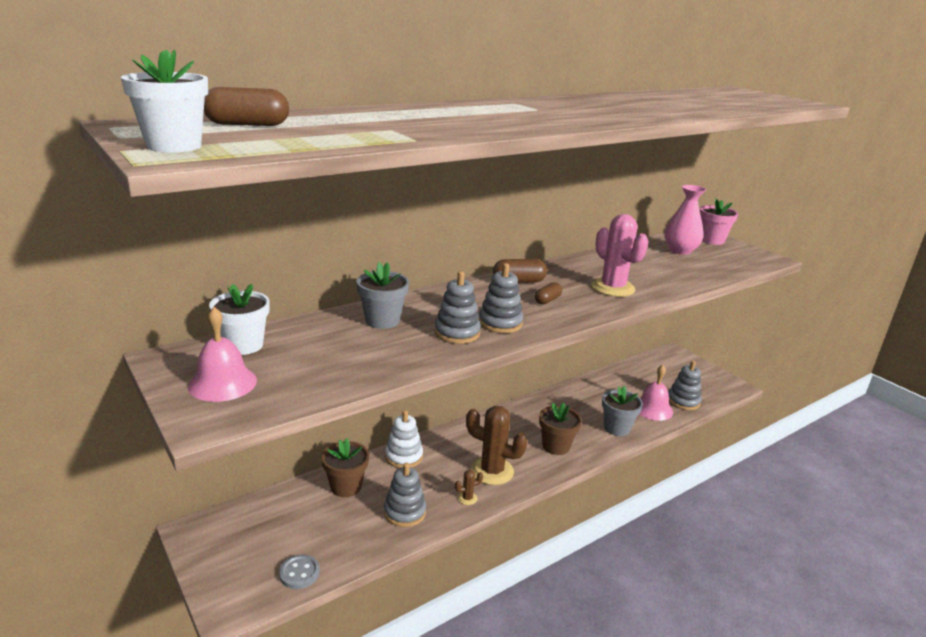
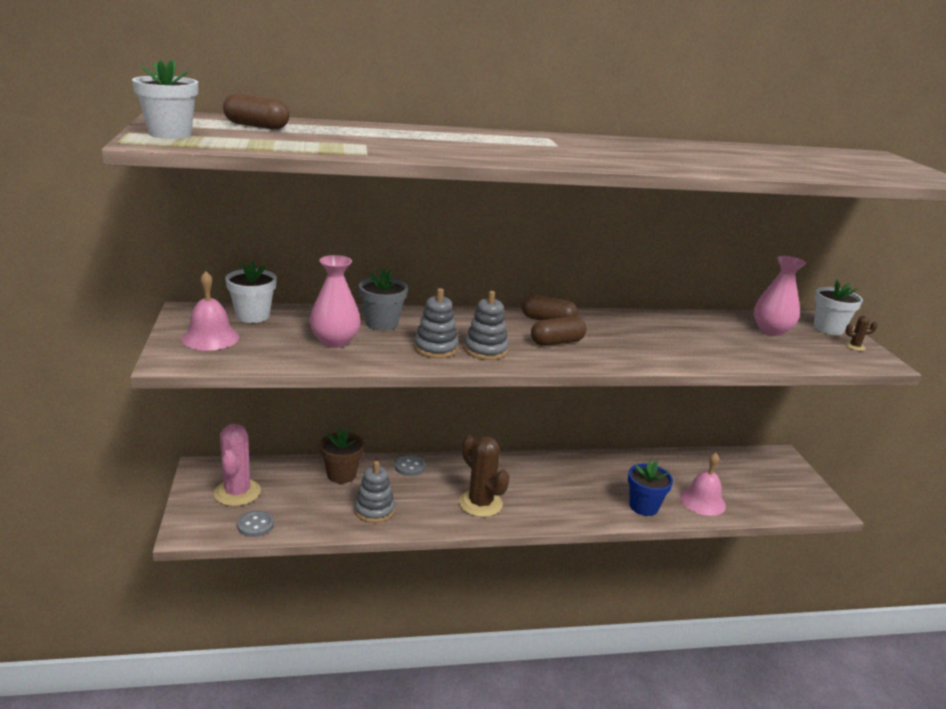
camera: 25 degrees right, 0 degrees up
white stacking toy [385,410,423,468] -> grey button [395,455,425,476]
brown cactus [455,470,483,505] -> brown cactus moved to [845,316,878,351]
brown capsule [535,282,562,304] -> brown capsule [531,316,586,346], size x1.57
brown flower pot [539,402,582,455] -> none
pink cactus [591,214,649,297] -> pink cactus moved to [214,424,261,506]
grey flower pot [602,386,643,436] -> blue flower pot [628,460,673,516]
grey stacking toy [669,361,702,410] -> none
pink flower pot [700,198,738,245] -> white flower pot [814,279,863,335]
none -> pink vase [310,255,361,348]

